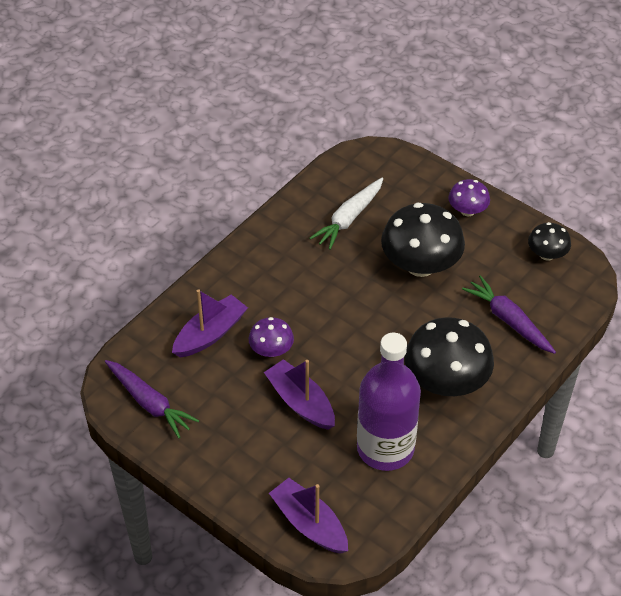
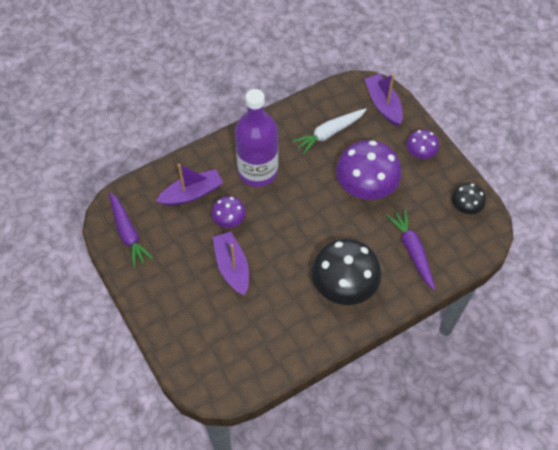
camera: 20 degrees right, 10 degrees up
purple boat [269,478,348,554] -> purple boat moved to [364,74,403,126]
purple bottle [357,333,421,471] -> purple bottle moved to [235,89,278,187]
black mushroom [381,202,465,277] -> purple mushroom [336,140,402,200]

